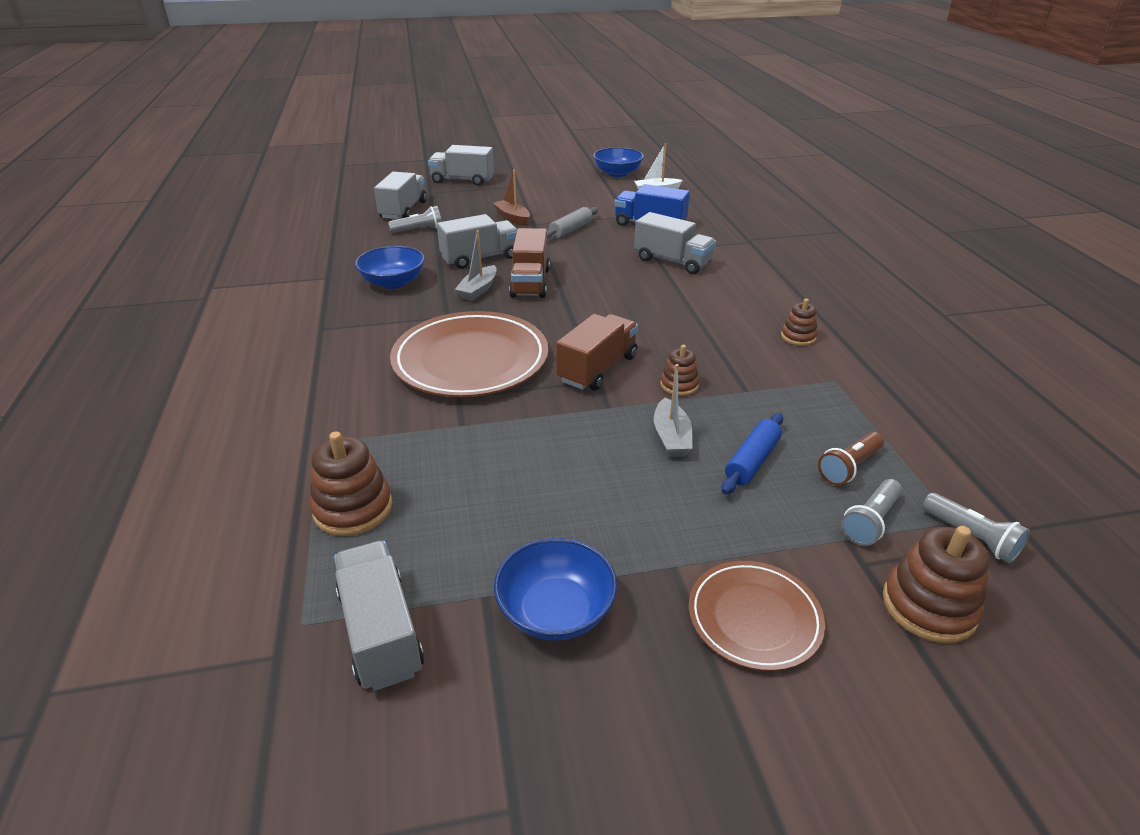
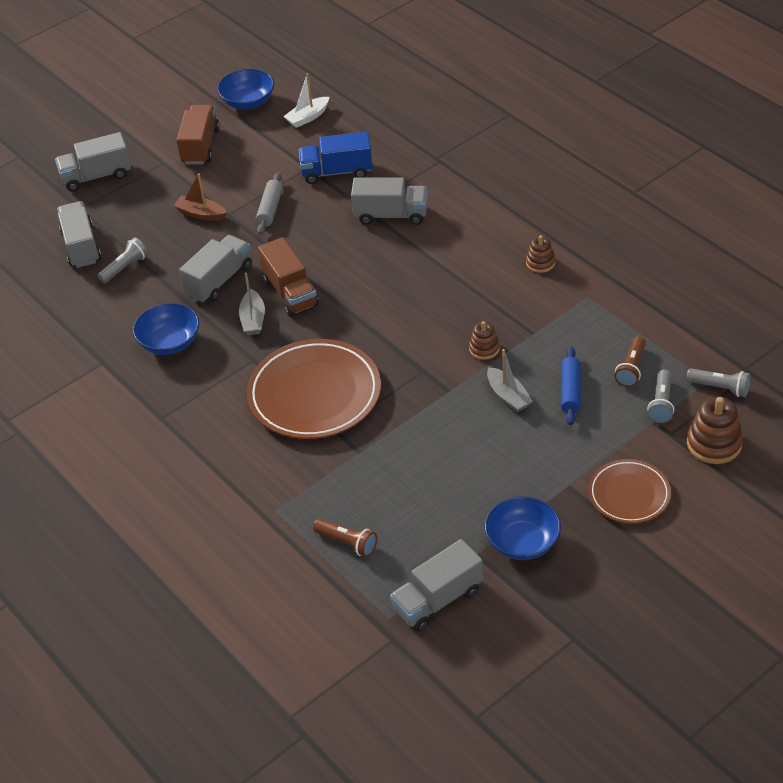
camera: 25 degrees left, 10 degrees up
brown stacking toy [309,431,392,536] -> brown flashlight [313,519,377,557]
grey truck [334,541,424,691] -> grey truck turned 75 degrees counterclockwise [390,539,483,632]
brown truck [556,314,638,391] -> brown truck moved to [177,105,220,164]

